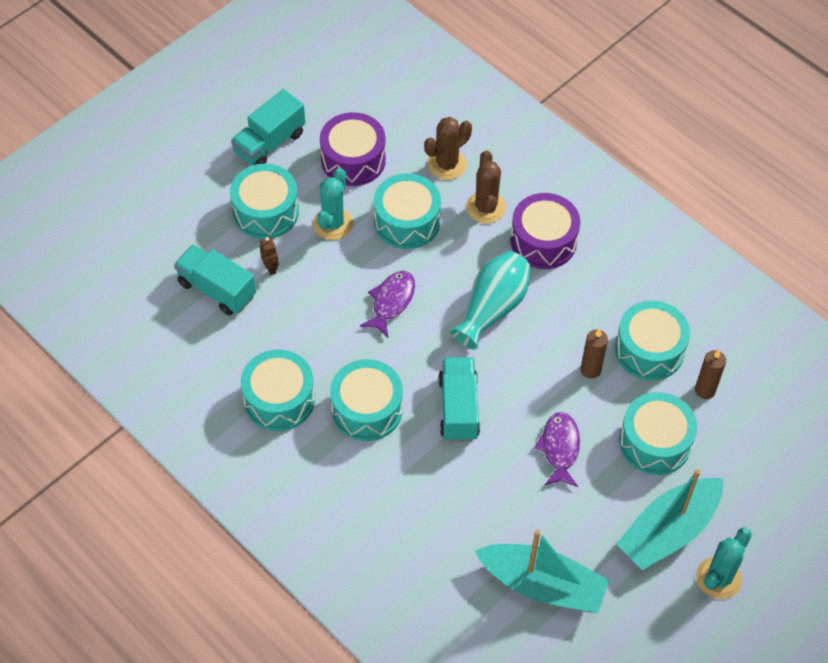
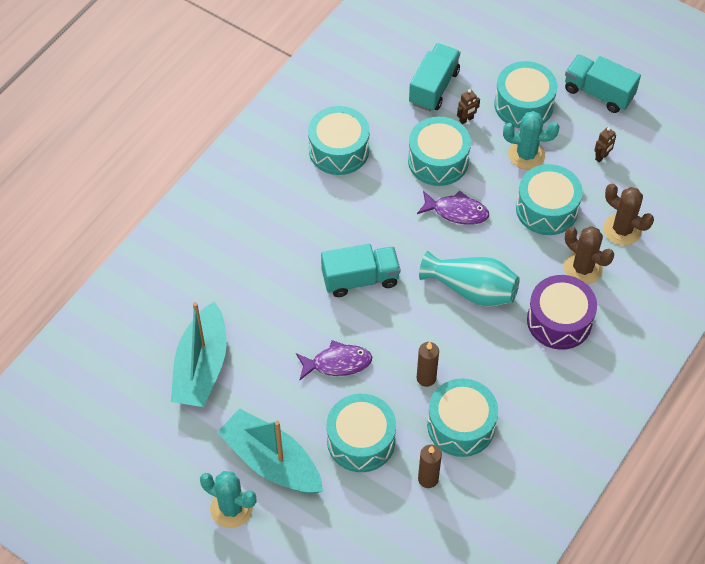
camera: 80 degrees right, 0 degrees up
purple drum [320,112,386,186] -> brown robot [594,127,616,163]
turquoise drum [330,359,403,441] -> turquoise drum moved to [408,117,471,186]
brown cactus [466,151,506,224] -> brown cactus turned 60 degrees clockwise [564,226,614,284]

